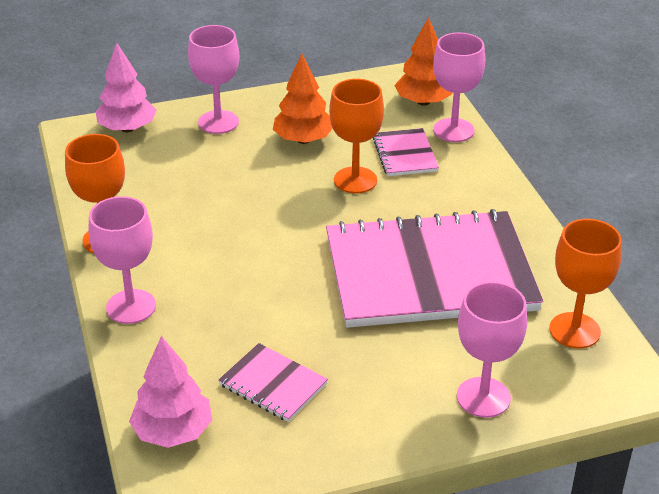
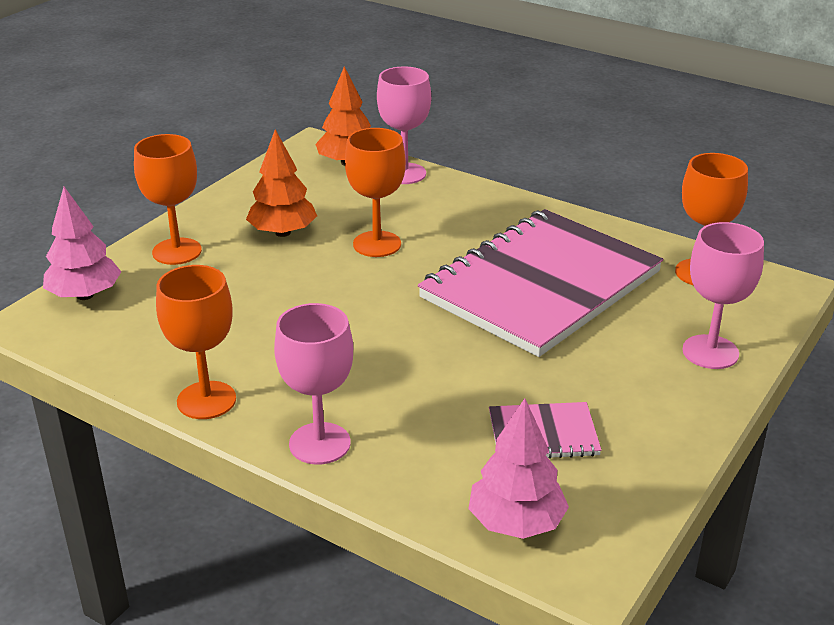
camera: 40 degrees left, 5 degrees down
pink goblet [188,25,239,134] -> orange goblet [134,134,202,265]
pink notebook [373,128,439,176] -> none

